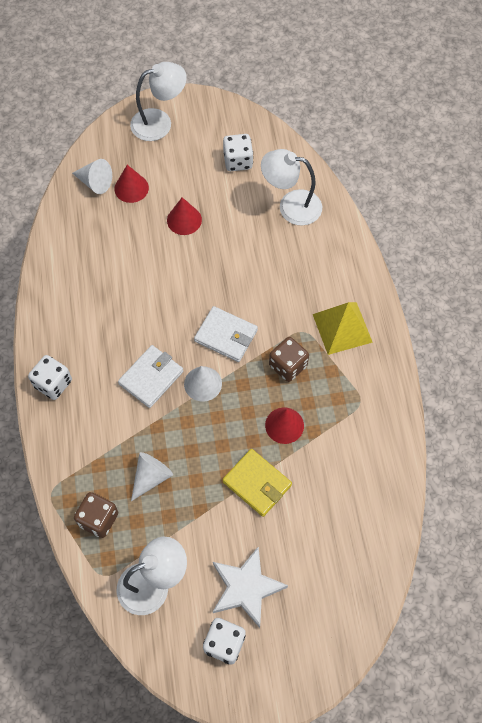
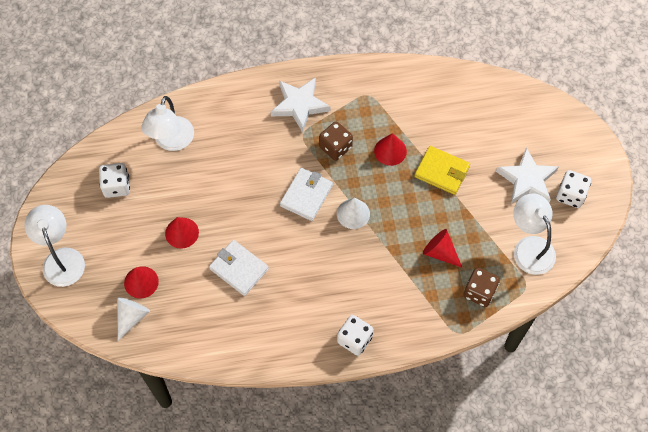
camera: 90 degrees left, 0 degrees up
white wallet [118,345,183,408] -> white wallet moved to [209,240,269,296]
white cone [131,452,173,501] -> red cone [423,229,462,268]
yellow wallet [222,449,292,517] -> yellow wallet turned 75 degrees clockwise [414,146,470,195]
yellow pyramid [313,302,373,355] -> white star [271,77,330,133]

